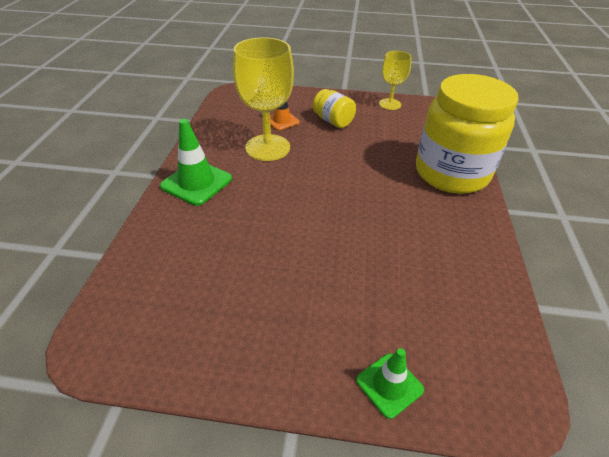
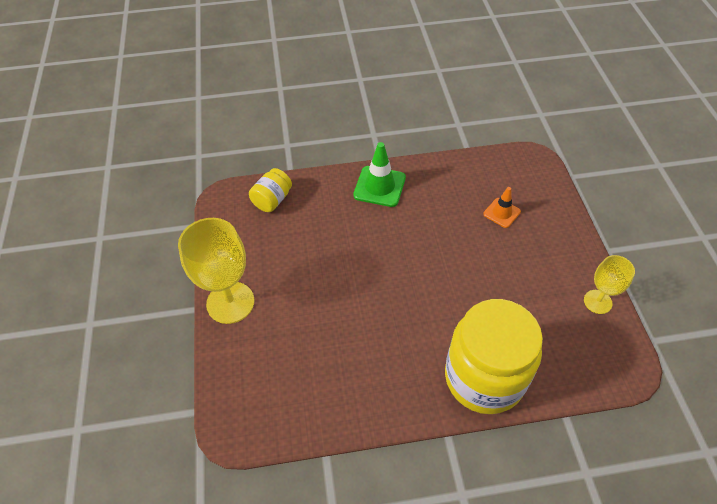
camera: 75 degrees right, 10 degrees up
yellow goblet [233,37,294,161] -> yellow goblet moved to [178,218,254,324]
yellow jar [313,89,356,128] -> yellow jar moved to [249,168,292,212]
green traffic cone [356,348,424,419] -> none

